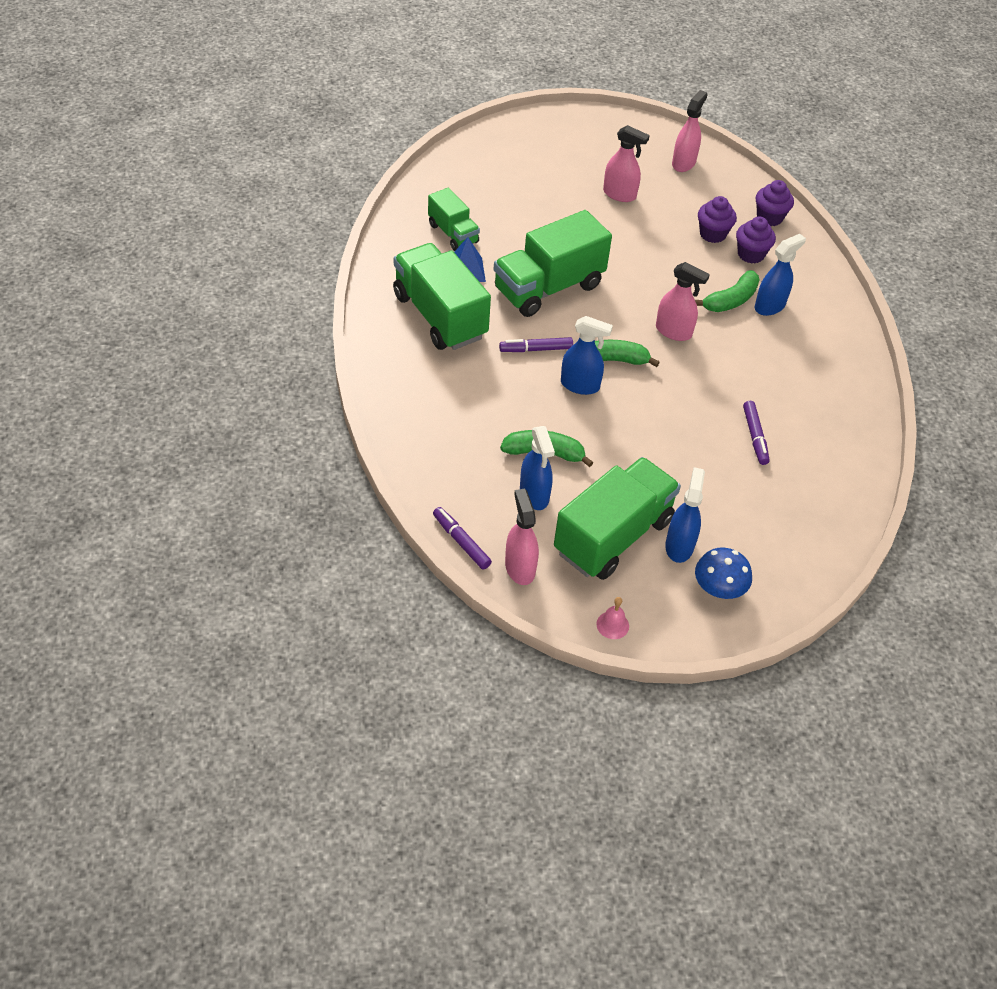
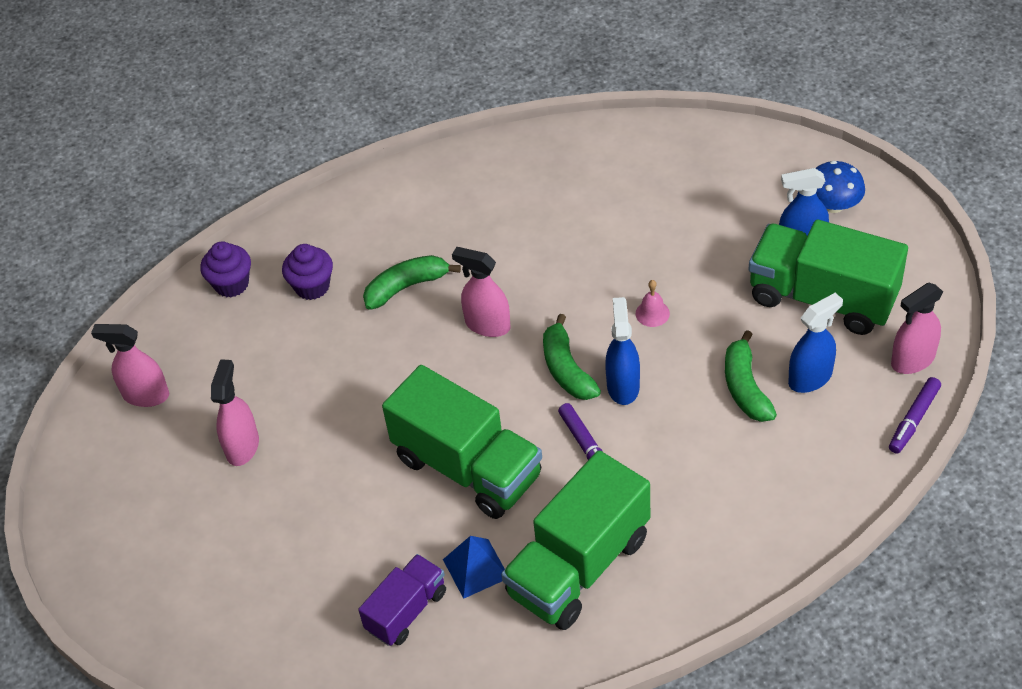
camera: 100 degrees left, 0 degrees up
green truck [428,188,480,251] -> purple truck [358,554,446,646]
pink bell [596,597,629,639] -> pink bell moved to [636,280,670,327]
pink spray bottle [656,262,710,341] -> pink spray bottle turned 75 degrees counterclockwise [452,247,511,337]
green banana [695,270,760,312] -> green banana turned 60 degrees counterclockwise [363,255,461,310]
purple cupcake [698,196,737,243] -> none
purple marker [743,401,770,465] -> none
blue spray bottle [755,234,806,316] -> none

